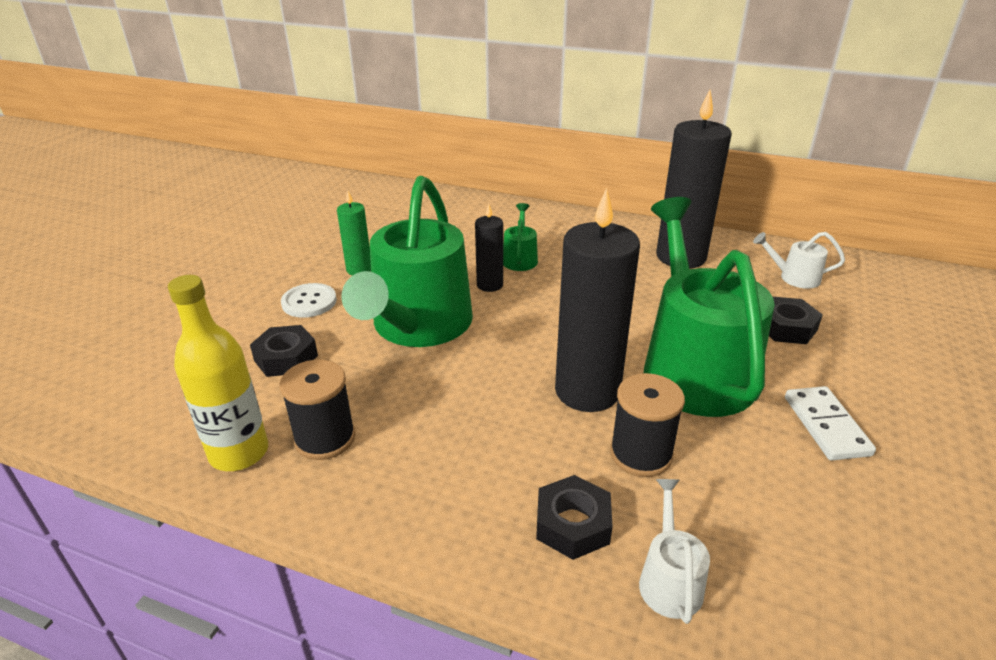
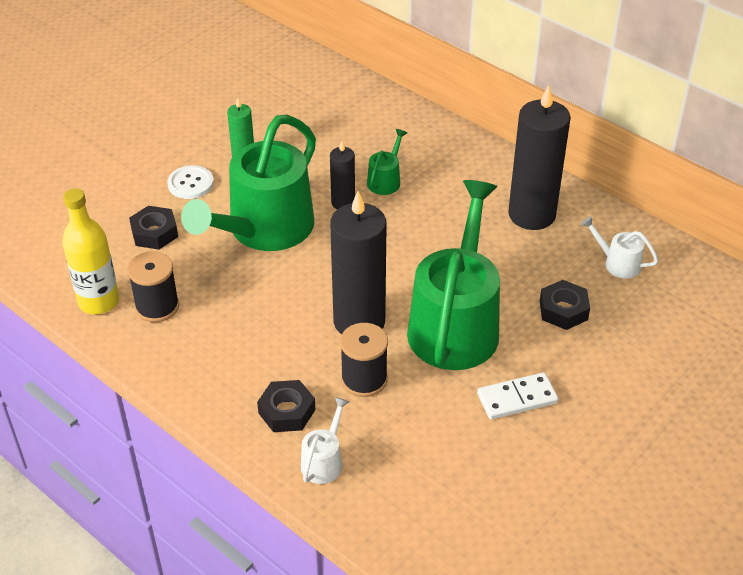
camera: 20 degrees right, 10 degrees up
white domino [785,386,876,461] -> white domino turned 60 degrees clockwise [477,372,558,420]

